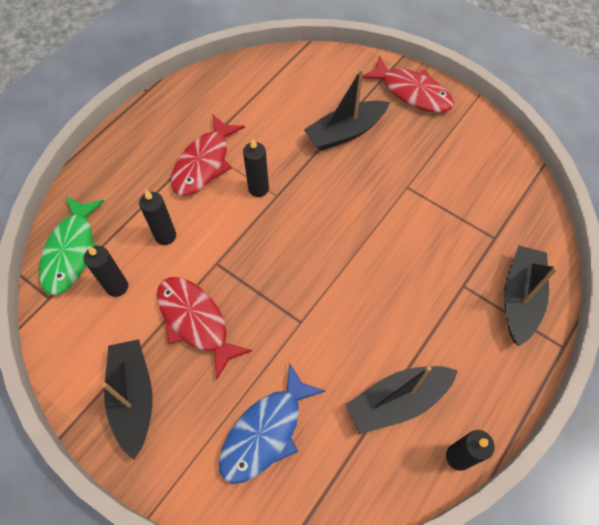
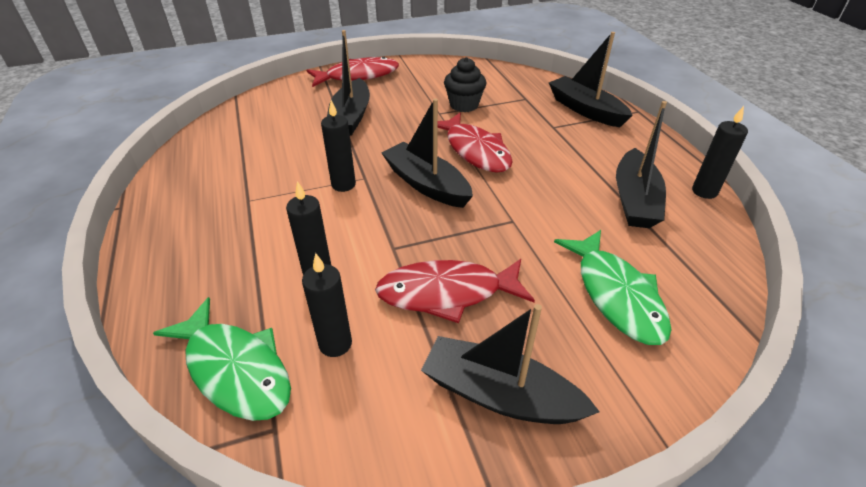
camera: 55 degrees left, 20 degrees down
red fish [171,114,245,196] -> red fish moved to [438,113,513,173]
blue fish [219,363,325,484] -> green fish [554,230,671,345]
none -> black boat [381,98,473,208]
none -> black cupcake [444,57,486,112]

